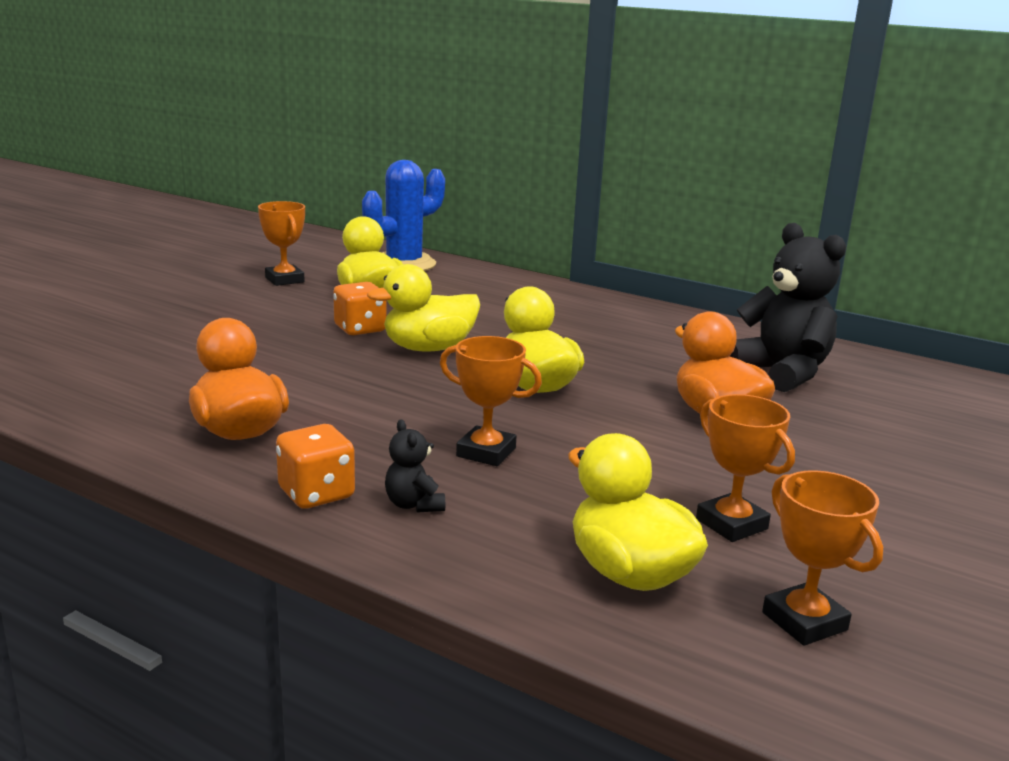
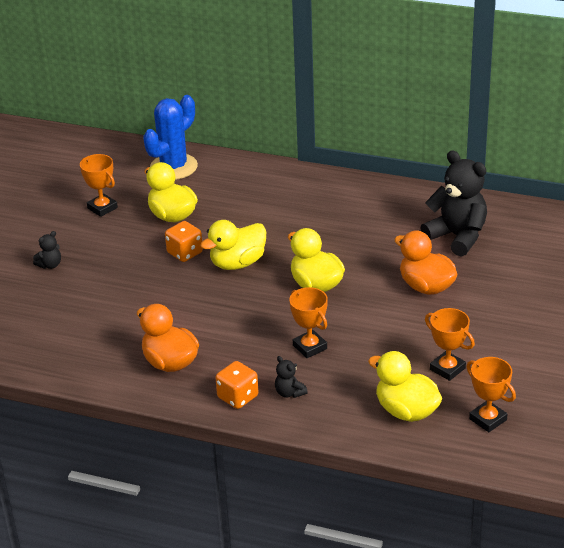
camera: 10 degrees left, 15 degrees up
orange trophy [440,336,542,466] -> orange trophy turned 45 degrees clockwise [289,287,328,358]
none -> black teddy bear [33,231,61,269]

